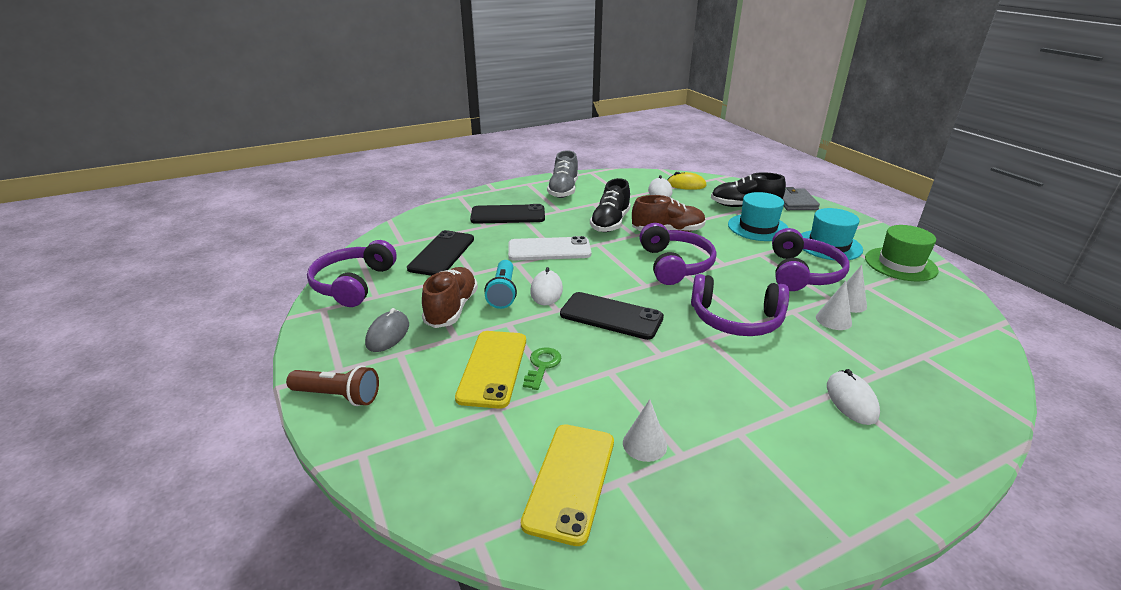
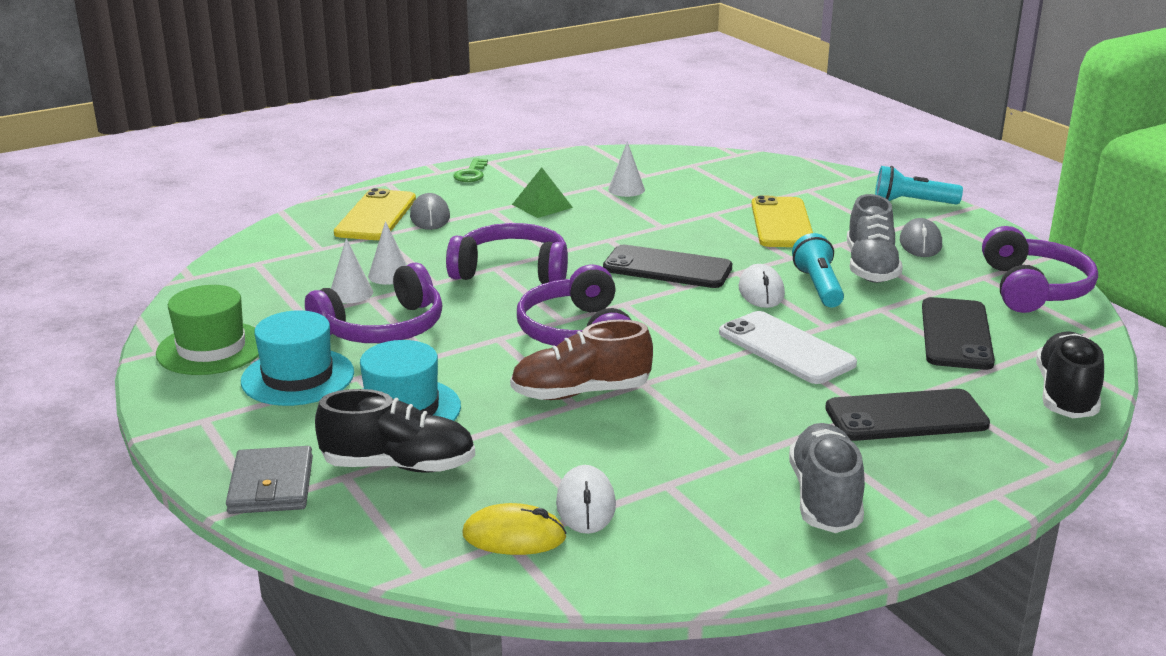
camera: 175 degrees right, 5 degrees down
brown flashlight [286,365,379,406] -> turquoise flashlight [875,166,963,205]
brown shoe [422,267,478,328] -> grey shoe [847,194,903,283]
white phone [508,236,591,261] -> white phone turned 60 degrees clockwise [719,311,857,384]
yellow phone [521,424,614,546] -> yellow phone moved to [334,188,416,240]
green key [523,348,561,390] -> green key moved to [453,158,488,182]
black shoe [590,178,631,232] -> black shoe moved to [1036,332,1104,418]
purple headphones [772,228,849,291] -> purple headphones turned 135 degrees counterclockwise [305,263,442,343]
white mouse [827,369,880,425] -> grey mouse [410,193,450,230]
none -> green pyramid [512,167,573,218]

